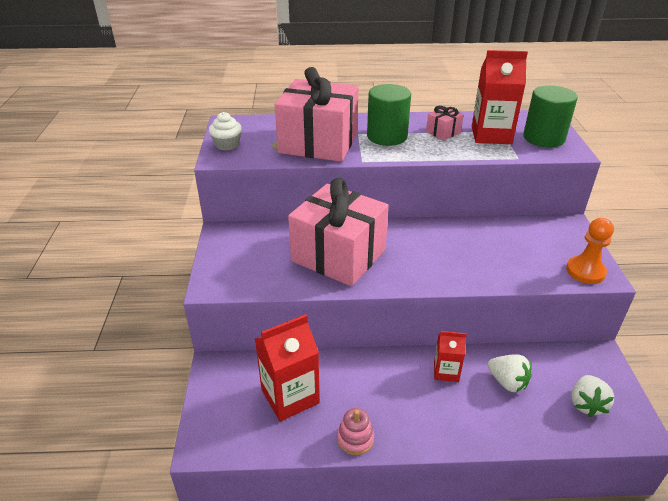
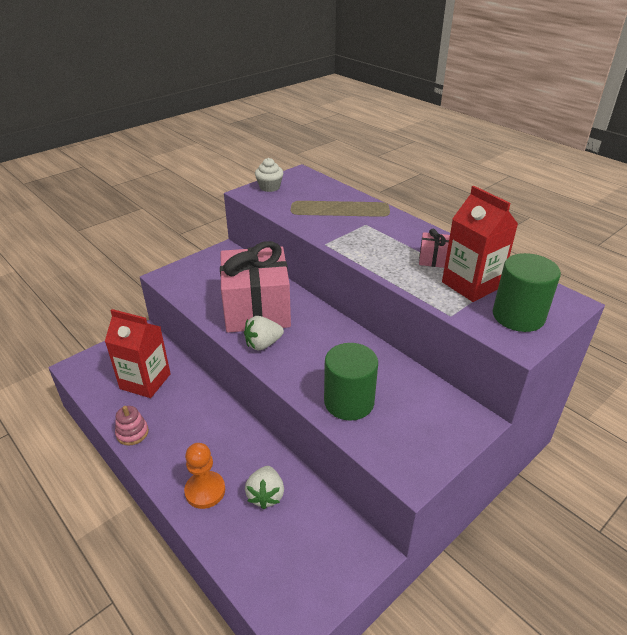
camera: 50 degrees right, 0 degrees up
pink gift [275,67,359,162] -> none
green cylinder [367,84,411,146] -> green cylinder moved to [324,343,378,421]
red carton [434,331,467,382] -> none
orange pawn [566,218,614,284] -> orange pawn moved to [184,443,225,509]
white strawberry [571,375,614,417] -> white strawberry moved to [244,316,284,350]

